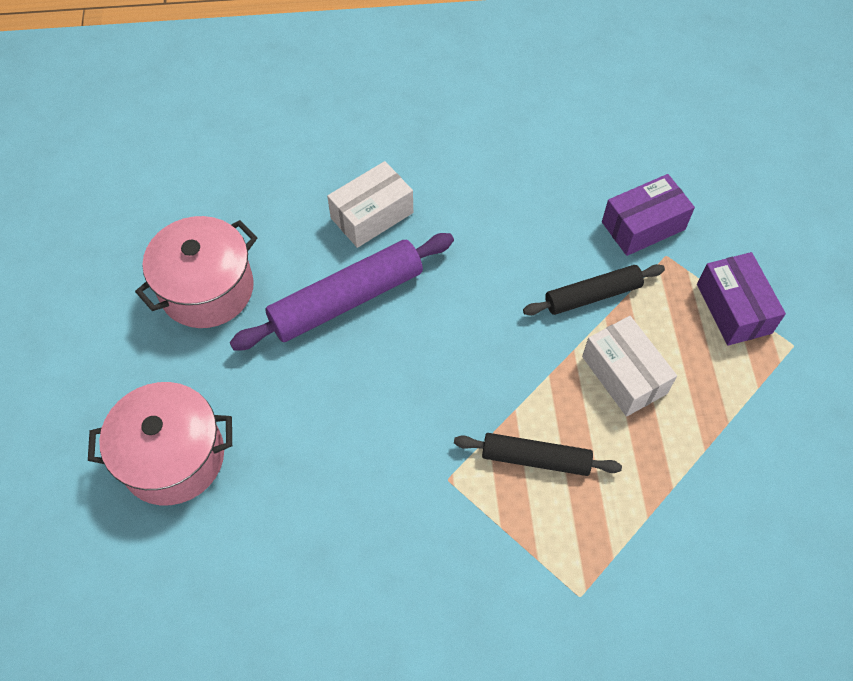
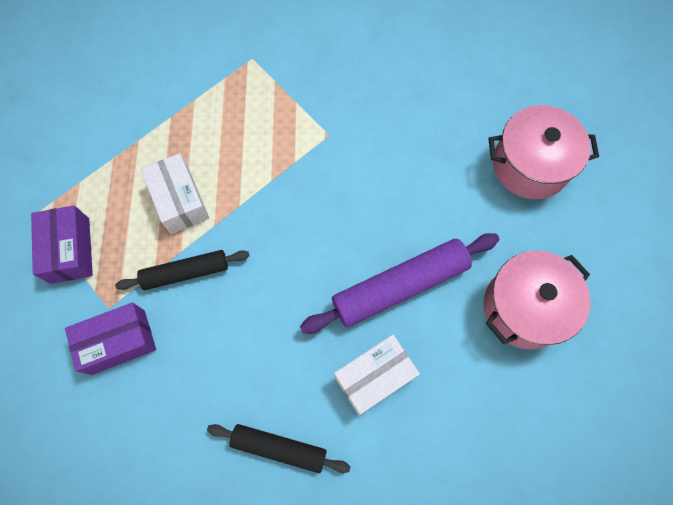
camera: 175 degrees left, 10 degrees up
black rolling pin [454,433,622,476] -> black rolling pin moved to [207,424,351,473]

